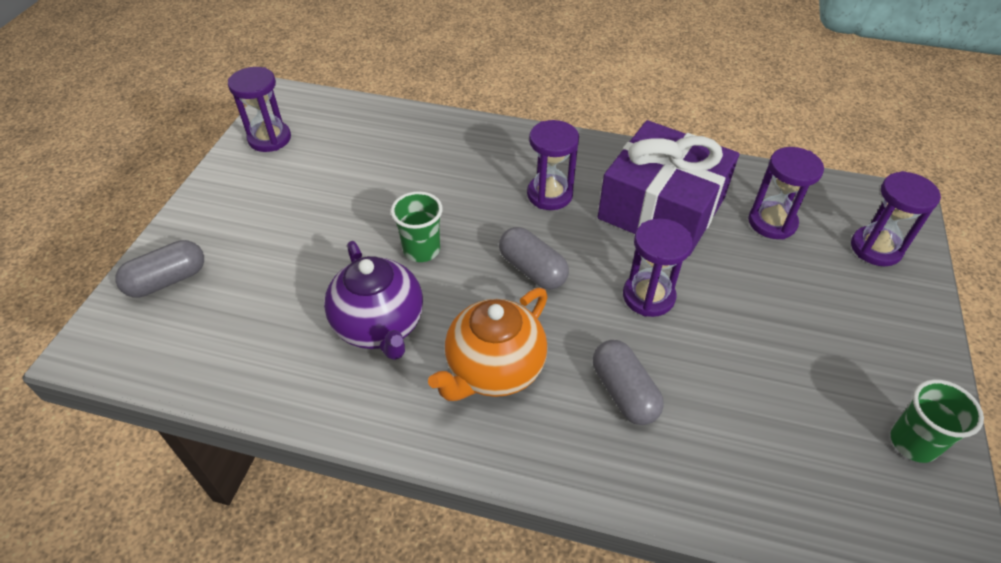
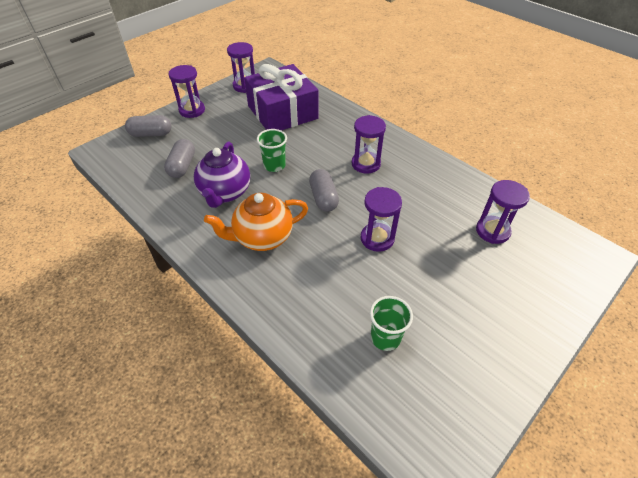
camera: 30 degrees right, 0 degrees up
grey capsule [593,340,664,425] -> grey capsule moved to [164,139,195,178]
purple gift [598,120,739,256] -> purple gift moved to [244,64,318,130]
purple hourglass [851,171,941,266] -> purple hourglass moved to [168,65,205,118]
green cup [891,379,984,463] -> green cup moved to [370,296,413,351]

